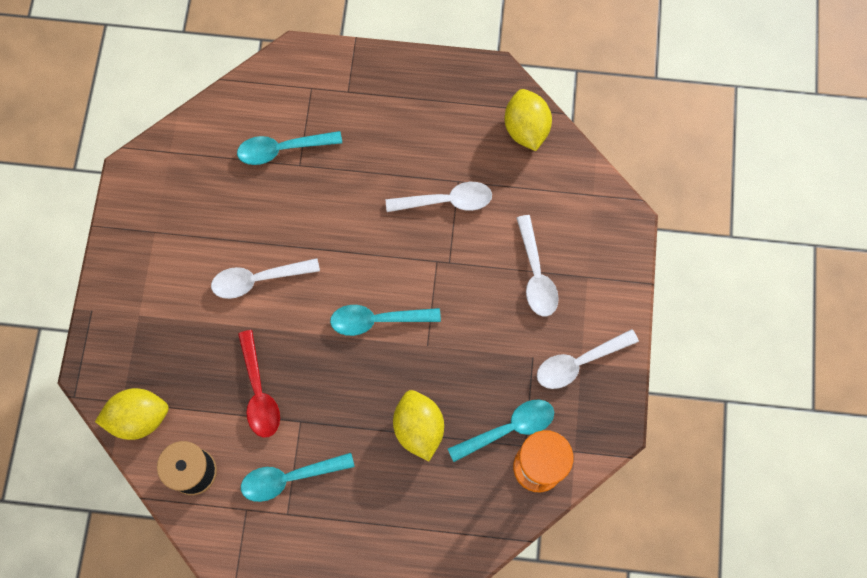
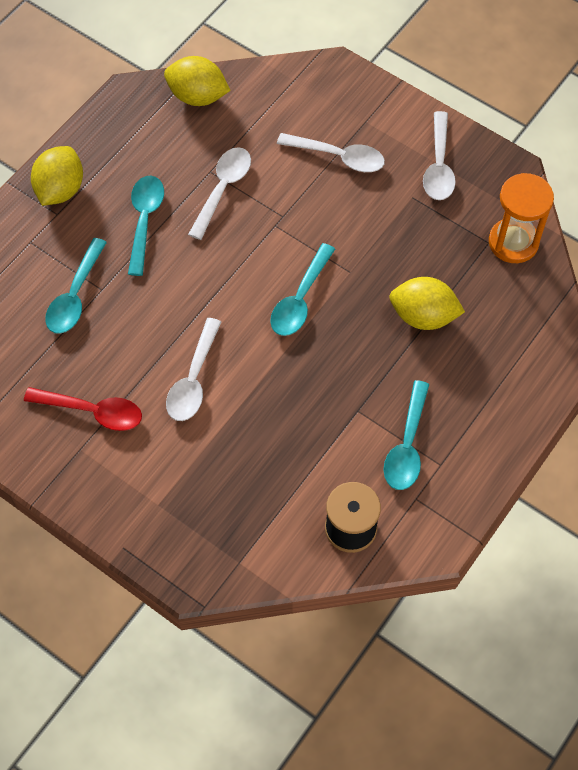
camera: 60 degrees left, 10 degrees down
yellow lemon [95,388,169,440] -> yellow lemon moved to [31,146,83,206]
red spoon [238,330,280,438] -> red spoon moved to [24,387,142,431]
turquoise spoon [448,400,554,462] -> turquoise spoon moved to [128,176,164,276]

